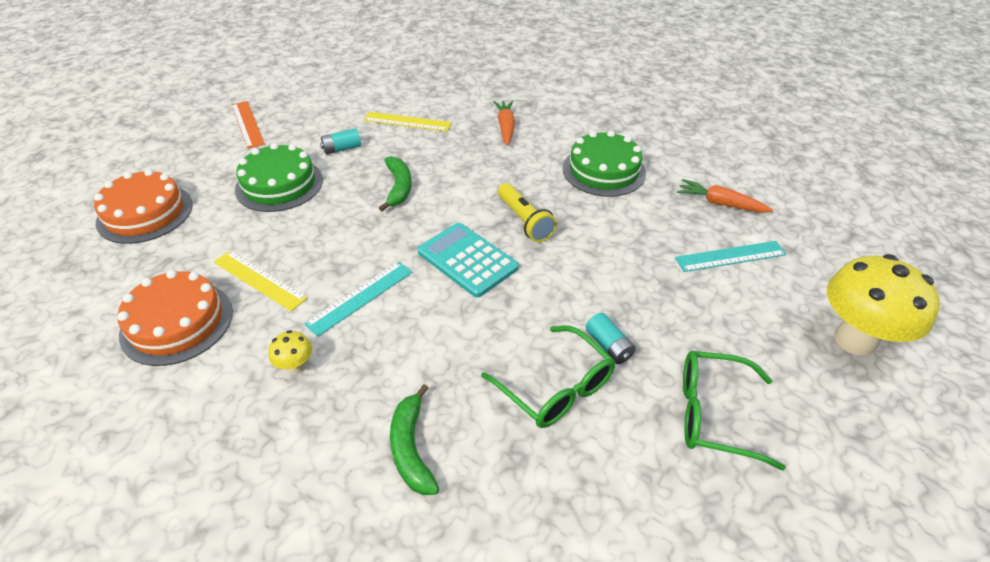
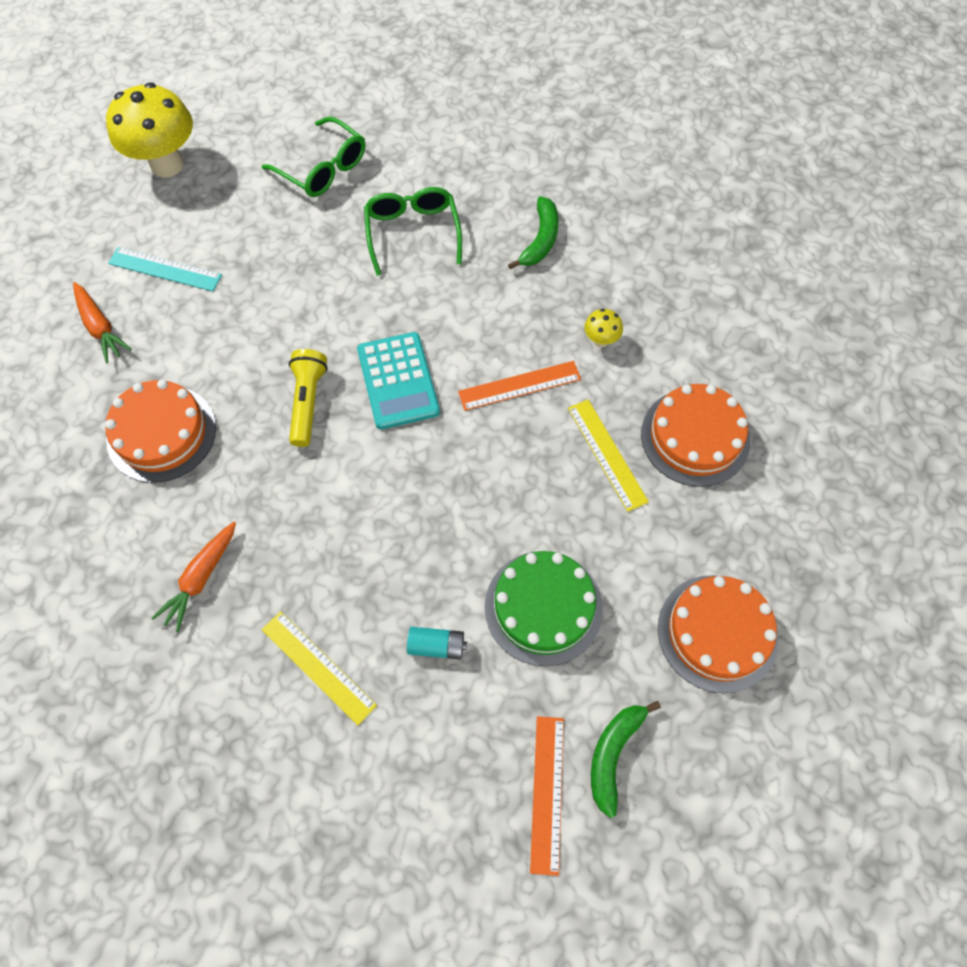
camera: 150 degrees left, 20 degrees up
turquoise ruler [304,261,412,337] -> orange ruler [458,361,581,411]
green banana [379,156,412,211] -> green banana moved to [591,701,661,818]
green cake [563,131,646,197] -> orange cake [105,380,216,483]
turquoise battery [586,313,636,364] -> none

